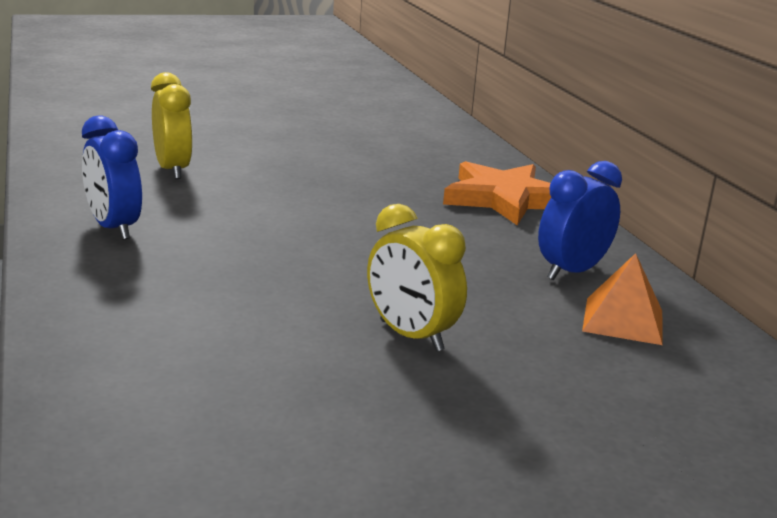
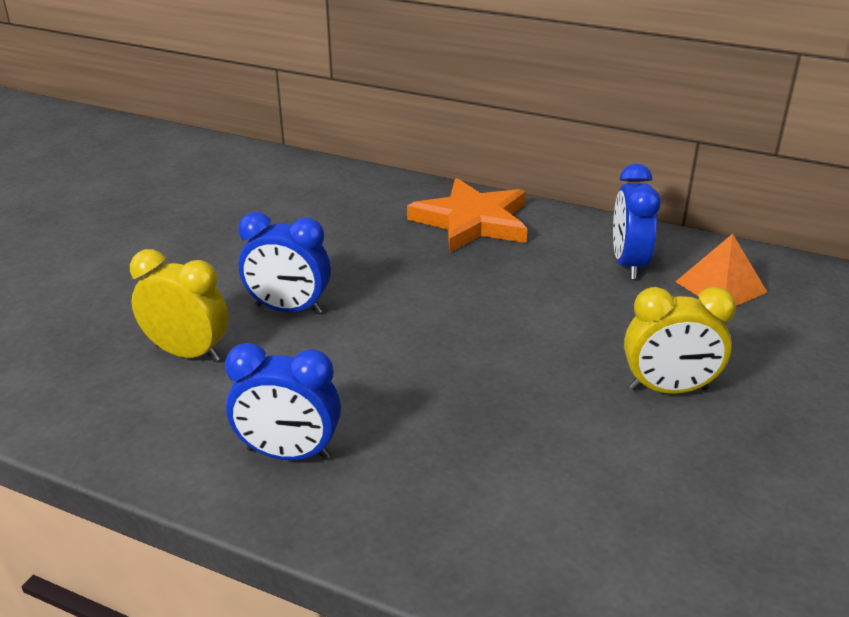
camera: 45 degrees left, 10 degrees up
none -> blue clock [238,212,331,314]

